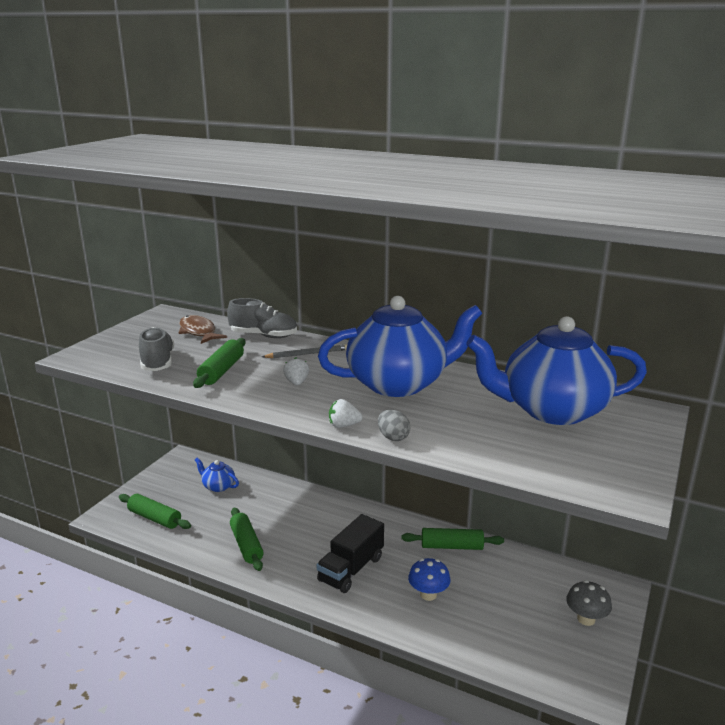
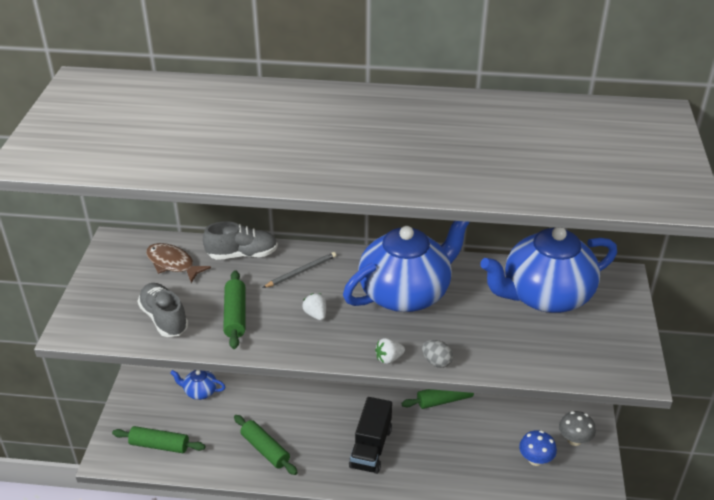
camera: 20 degrees left, 15 degrees up
blue mushroom [408,558,450,601] -> blue mushroom moved to [519,430,557,466]

